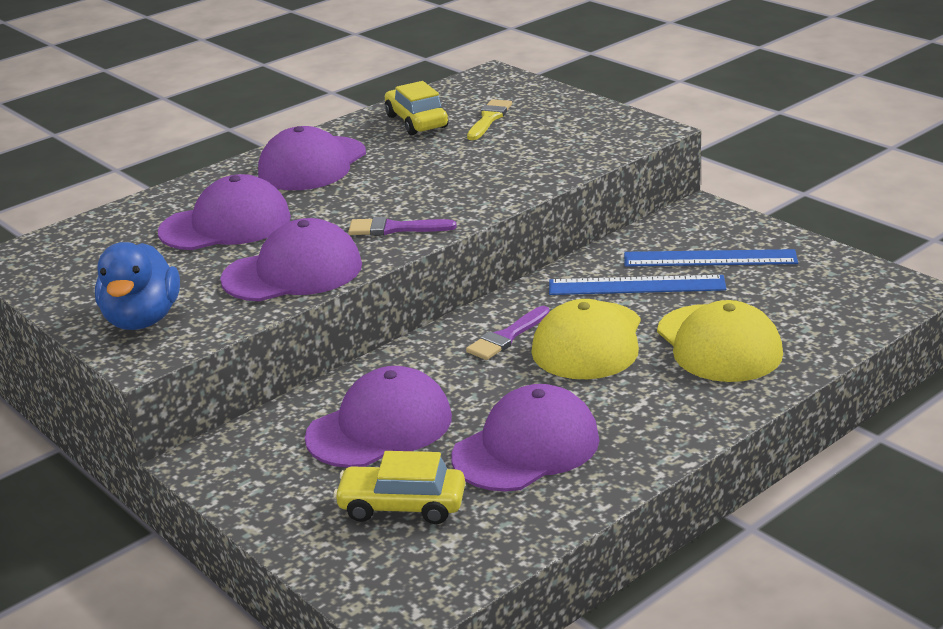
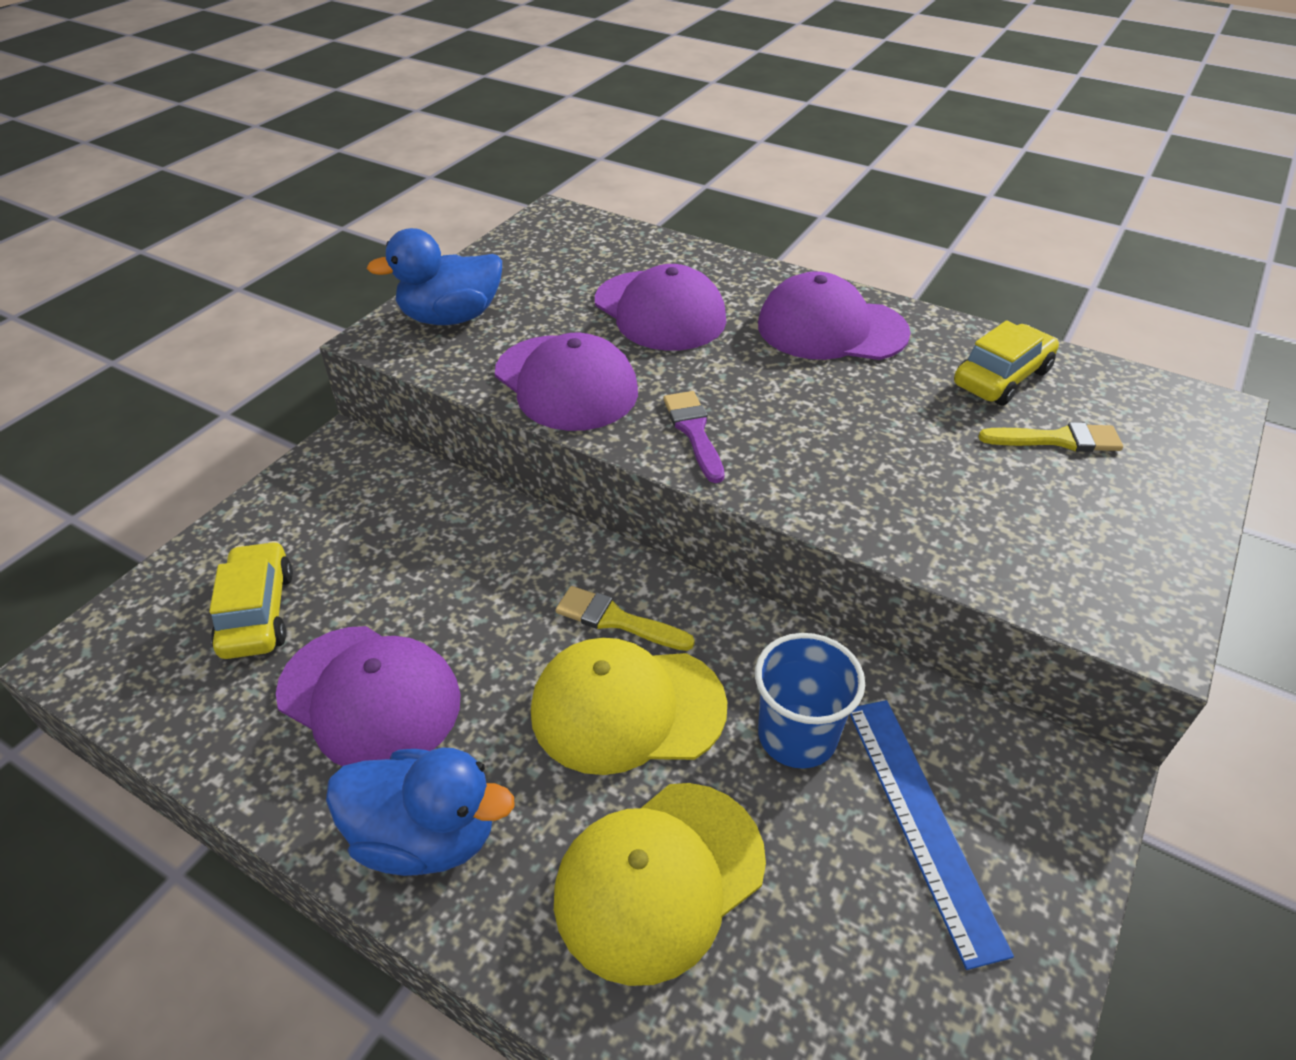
camera: 70 degrees right, 15 degrees up
purple cap [305,366,452,468] -> none
purple brush [466,306,550,360] -> yellow brush [555,586,695,651]
blue ruler [549,275,727,295] -> blue cup [755,633,865,769]
none -> blue duck [326,748,515,876]

